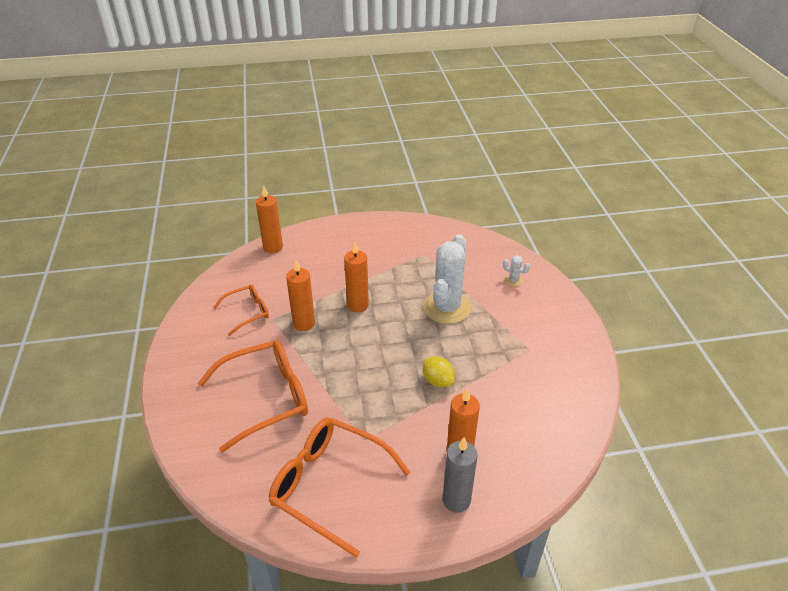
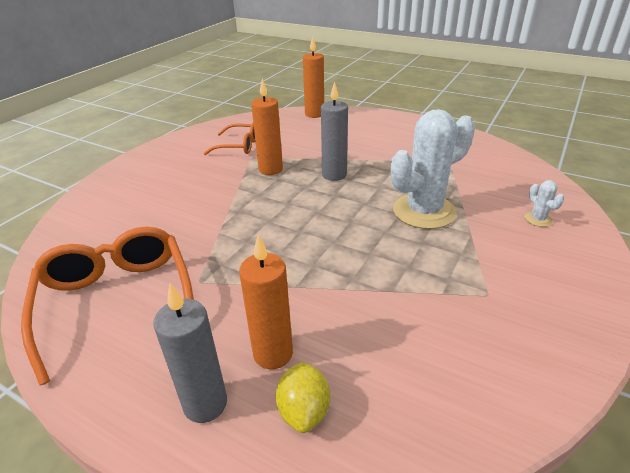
camera: 40 degrees right, 5 degrees down
orange glasses [198,340,308,452] -> none
orange candle [344,242,369,312] -> grey candle [321,82,348,181]
yellow lemon [423,356,455,387] -> yellow lemon moved to [276,362,330,433]

